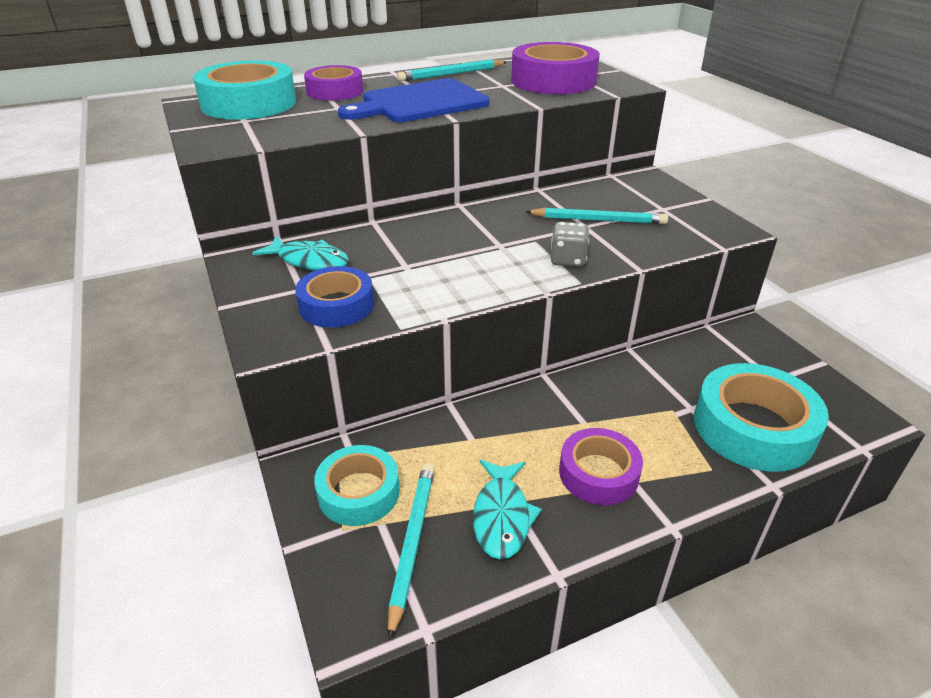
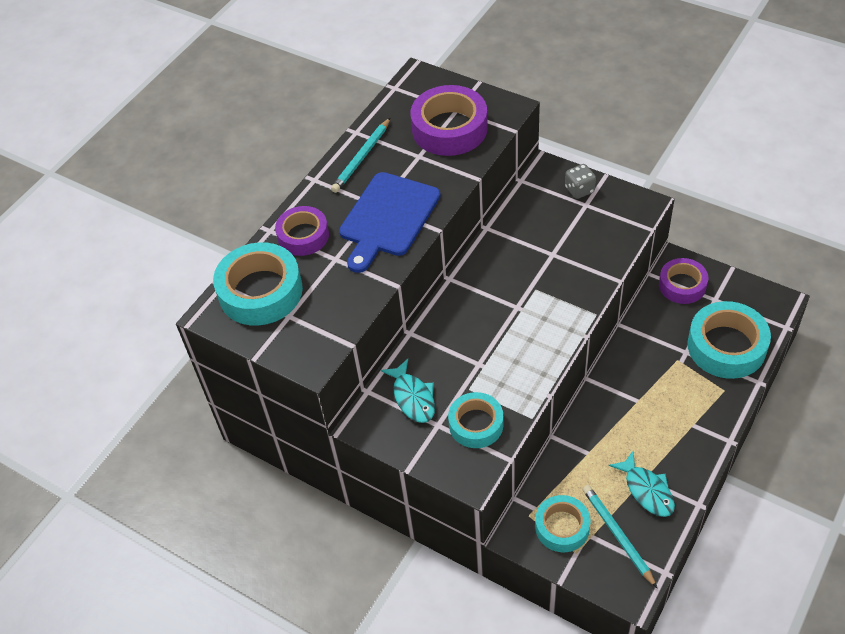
camera: 30 degrees left, 15 degrees up
turquoise fish [252,236,349,270] -> turquoise fish turned 75 degrees clockwise [381,359,435,423]
blue tape [295,266,374,327] -> turquoise tape [448,392,504,448]
turquoise pencil [525,208,668,224] -> none
grey dice [551,222,589,267] -> grey dice moved to [565,164,596,199]
purple tape [559,428,643,505] -> purple tape moved to [659,258,708,304]

